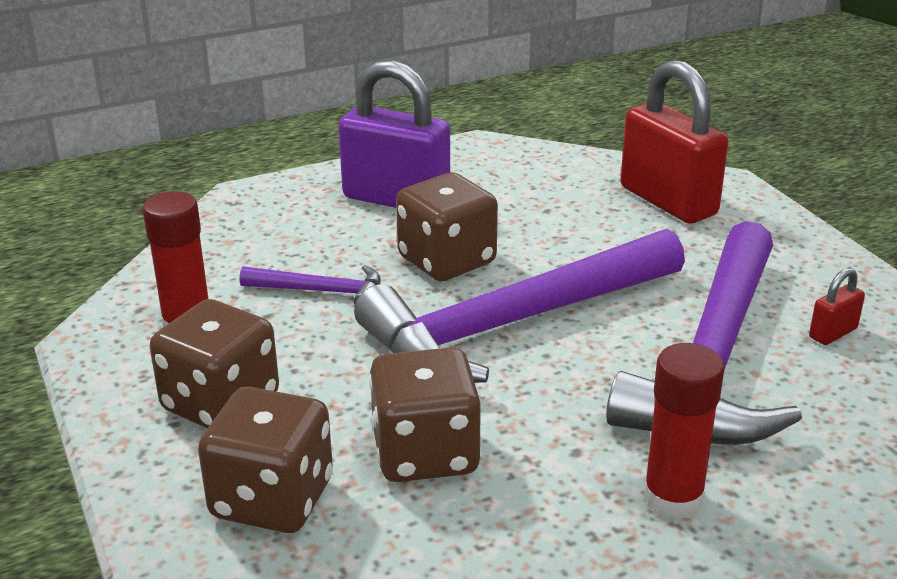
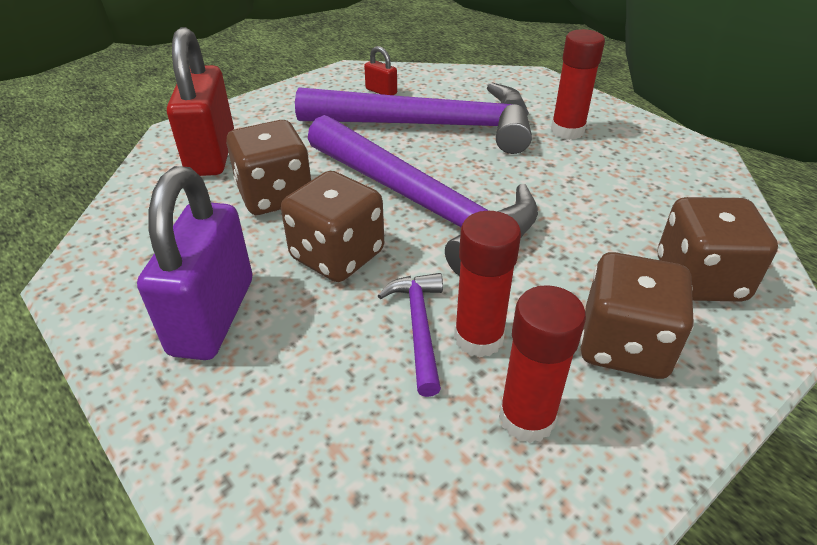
camera: 105 degrees left, 10 degrees up
brown dice [369,347,482,482] -> brown dice moved to [226,120,311,215]
red padlock [621,60,729,224] -> red padlock turned 45 degrees counterclockwise [167,27,234,176]
none -> red glue stick [454,211,521,357]

